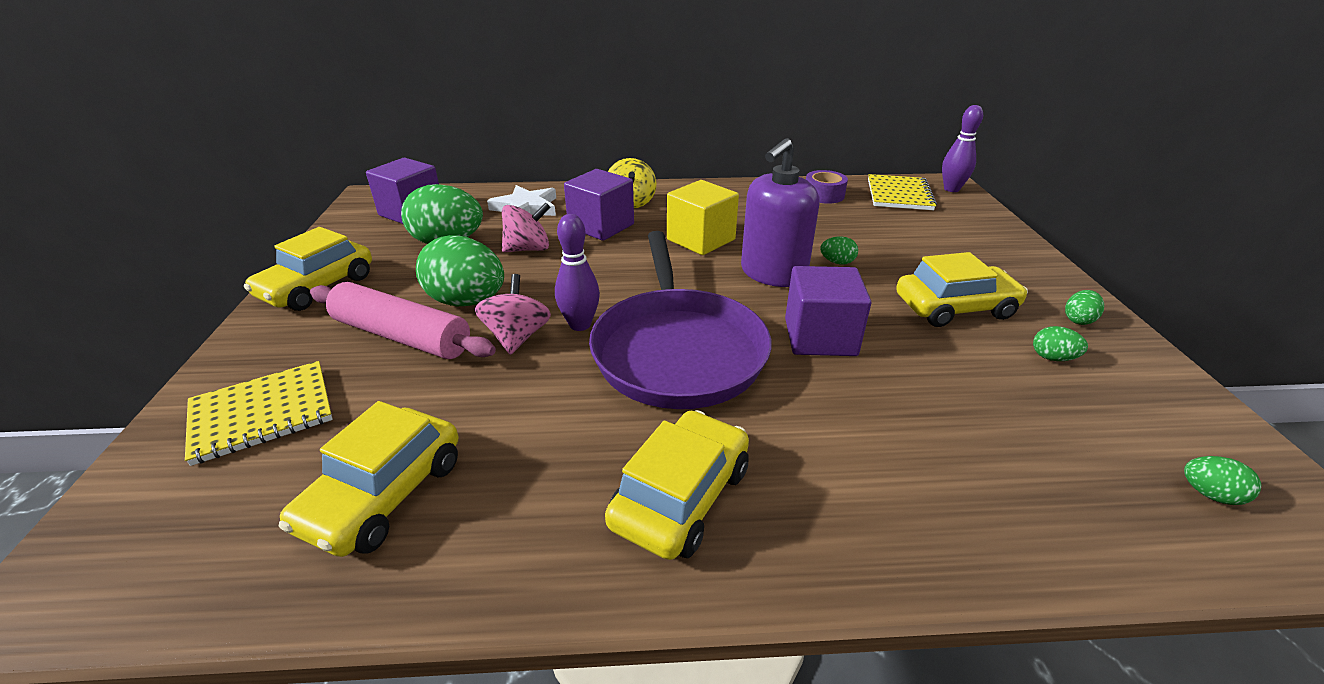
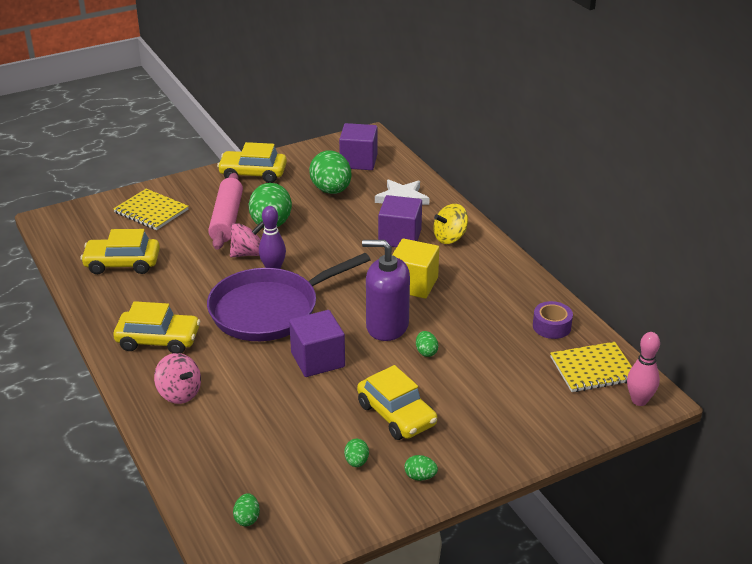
camera: 65 degrees right, 0 degrees up
pink spinning top [502,202,551,252] -> pink spinning top moved to [154,353,201,404]
purple bowling pin [942,105,983,192] -> pink bowling pin [627,332,660,406]

